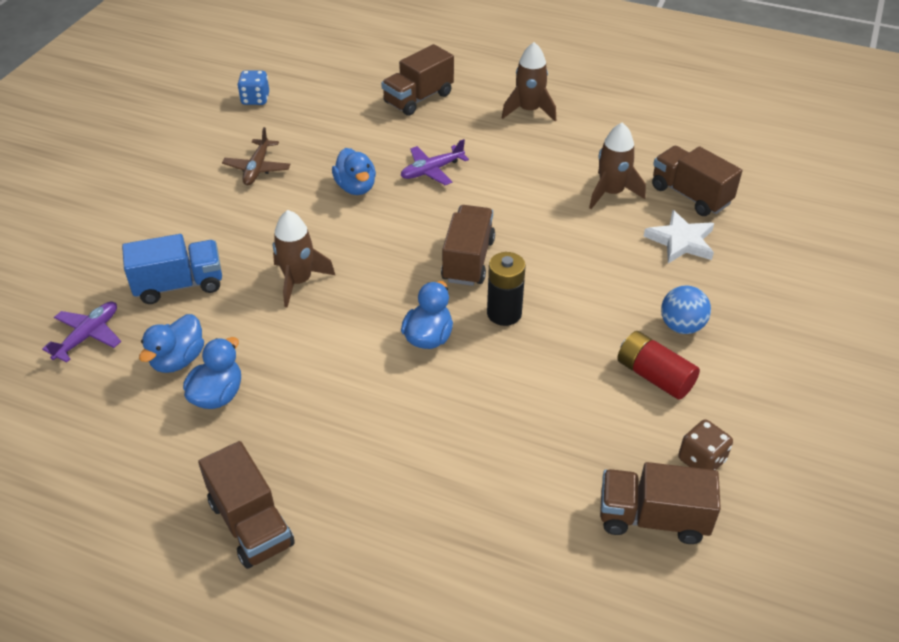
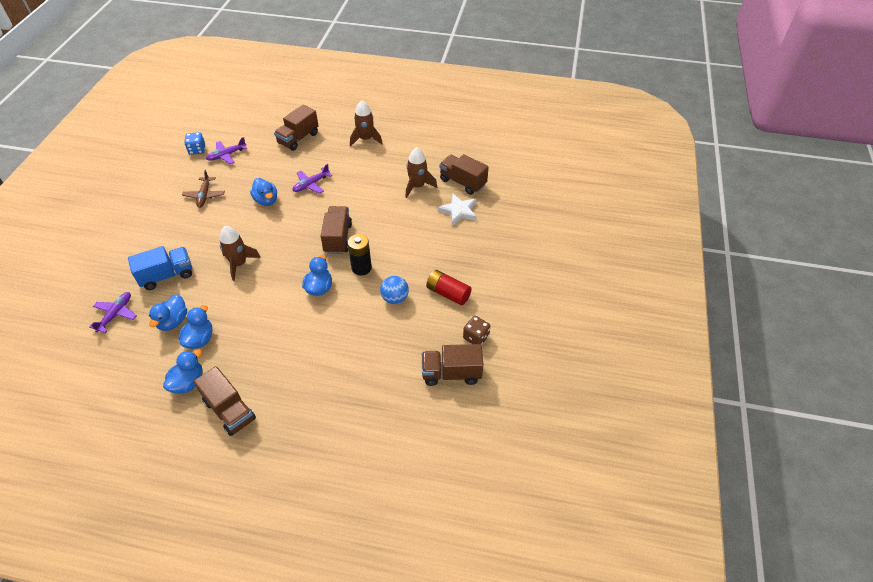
camera: 10 degrees left, 5 degrees up
blue ball [661,285,711,334] -> blue ball moved to [380,276,409,304]
none -> blue duck [163,349,203,393]
none -> purple plane [206,137,247,164]

